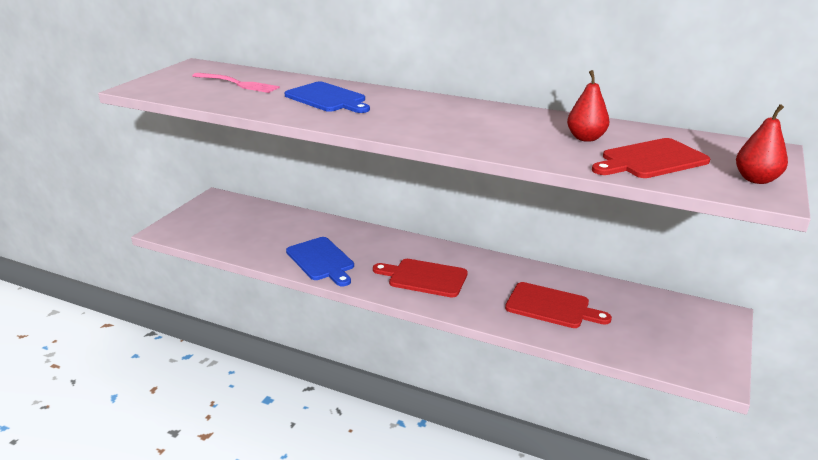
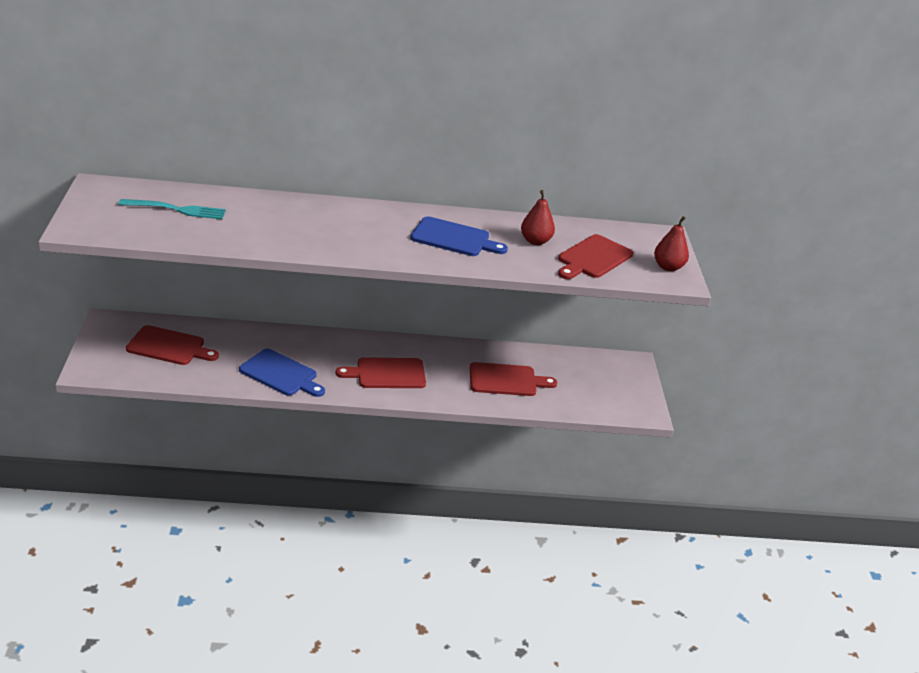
camera: 30 degrees left, 5 degrees up
pink fork [192,73,280,93] -> turquoise fork [118,199,226,219]
blue cutting board [284,82,370,113] -> blue cutting board moved to [410,216,508,256]
none -> red cutting board [126,325,219,365]

